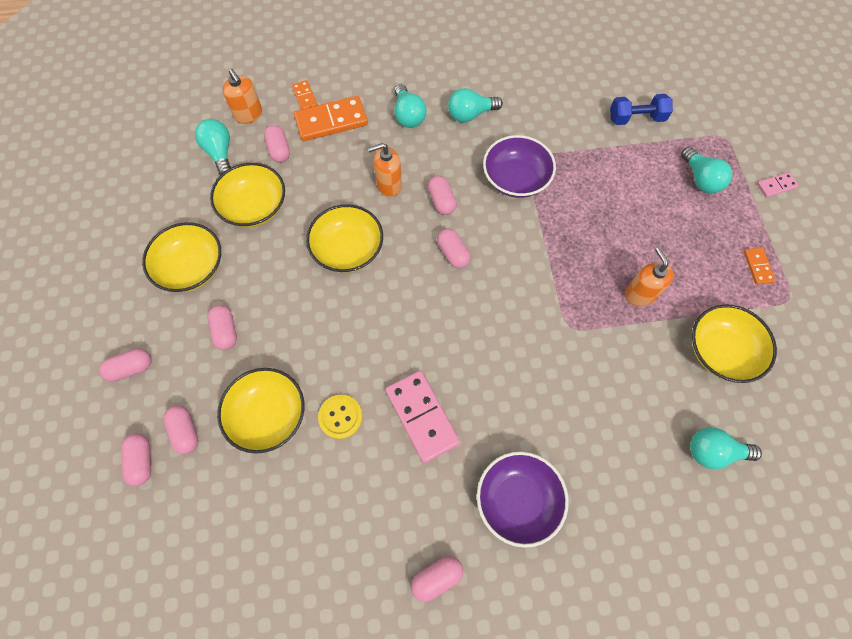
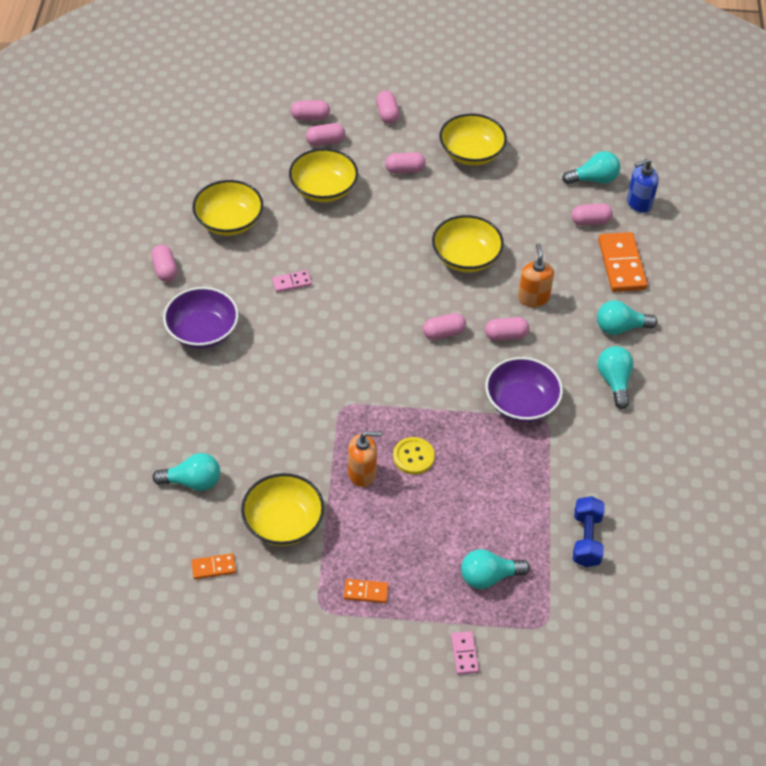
camera: 100 degrees right, 15 degrees down
yellow bowl [210,163,285,227] -> yellow bowl moved to [192,180,263,236]
orange soap dispenser [223,69,262,124] -> blue soap dispenser [627,159,659,213]
orange domino [292,80,318,109] -> orange domino moved to [191,553,236,579]
yellow button [318,395,363,439] -> yellow button moved to [393,437,435,474]
pink domino [385,371,460,463] -> pink domino [272,270,312,293], size x0.51
turquoise light bulb [690,427,762,469] -> turquoise light bulb turned 75 degrees clockwise [152,453,220,491]

